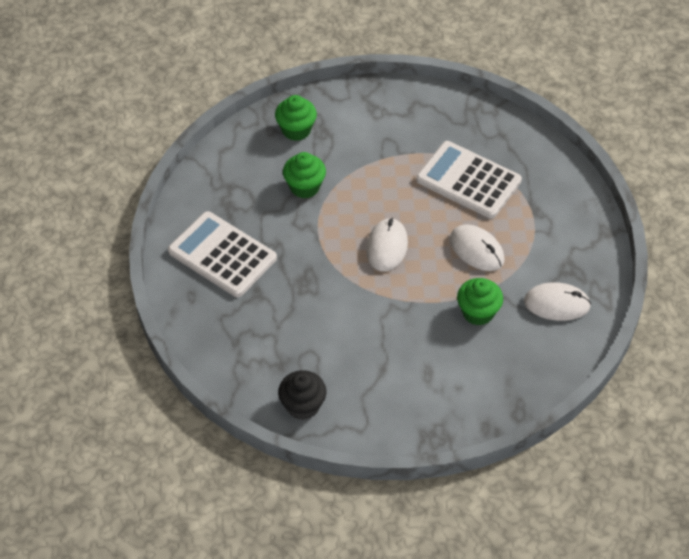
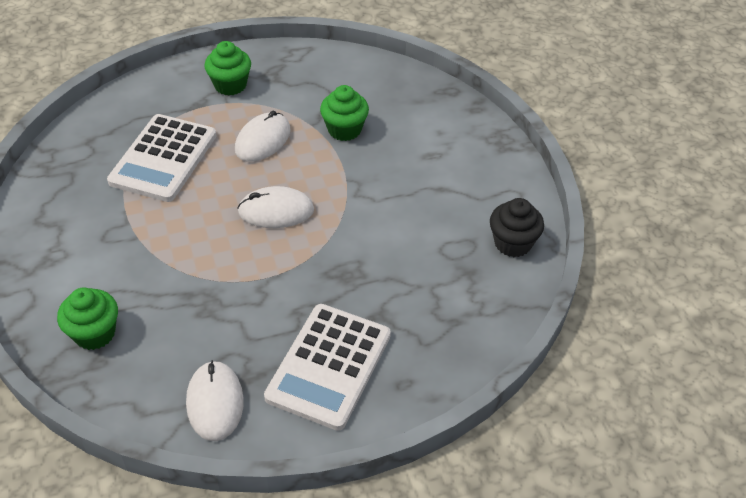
camera: 105 degrees left, 5 degrees down
green cupcake [283,152,326,198] -> green cupcake moved to [204,41,251,95]
white mouse [524,282,591,321] -> white mouse moved to [186,360,244,441]

